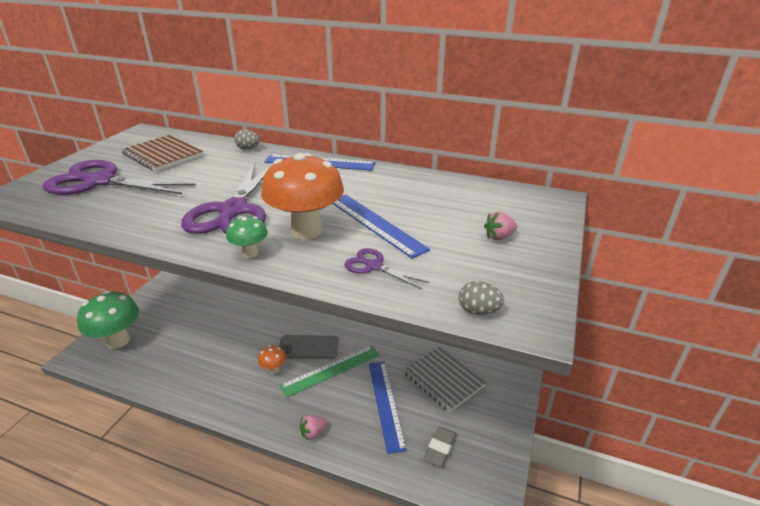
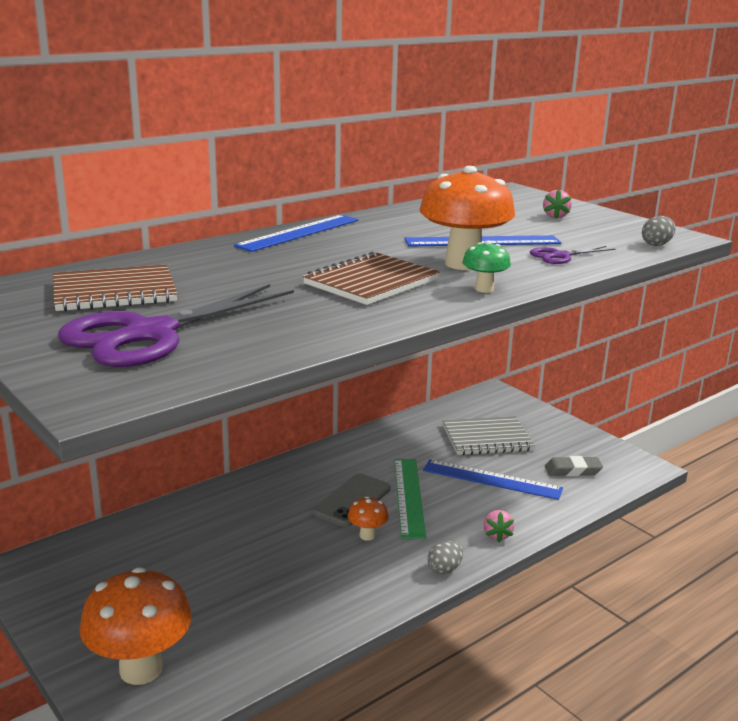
camera: 60 degrees left, 10 degrees down
green mushroom [77,291,139,349] -> orange mushroom [79,567,192,685]
purple scissors [181,163,273,234] -> brown notebook [303,252,440,305]
grey egg [234,129,260,149] -> grey egg moved to [428,541,463,574]
grey eraser [424,427,456,467] -> grey eraser turned 60 degrees counterclockwise [545,456,603,476]

